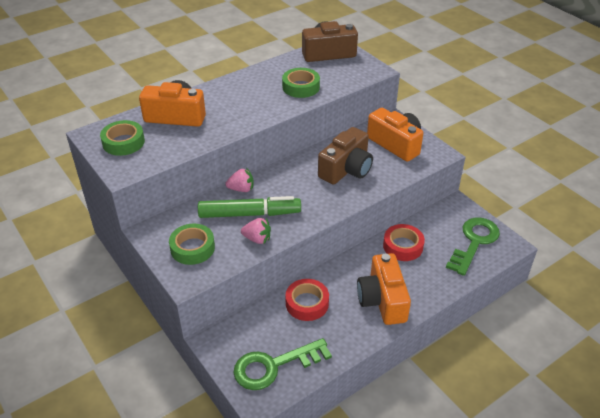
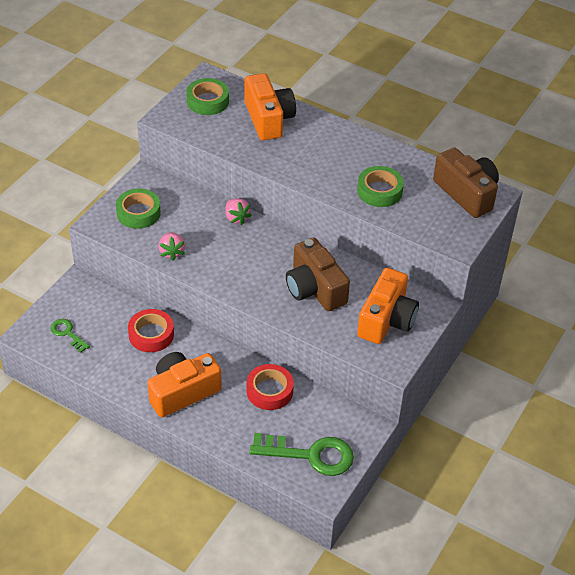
camera: 65 degrees right, 5 degrees up
green marker [198,196,301,218] -> none
green key [233,338,332,390] -> green key [51,319,90,353], size x0.52
brown camera [318,127,373,184] -> brown camera turned 45 degrees clockwise [286,238,350,311]

